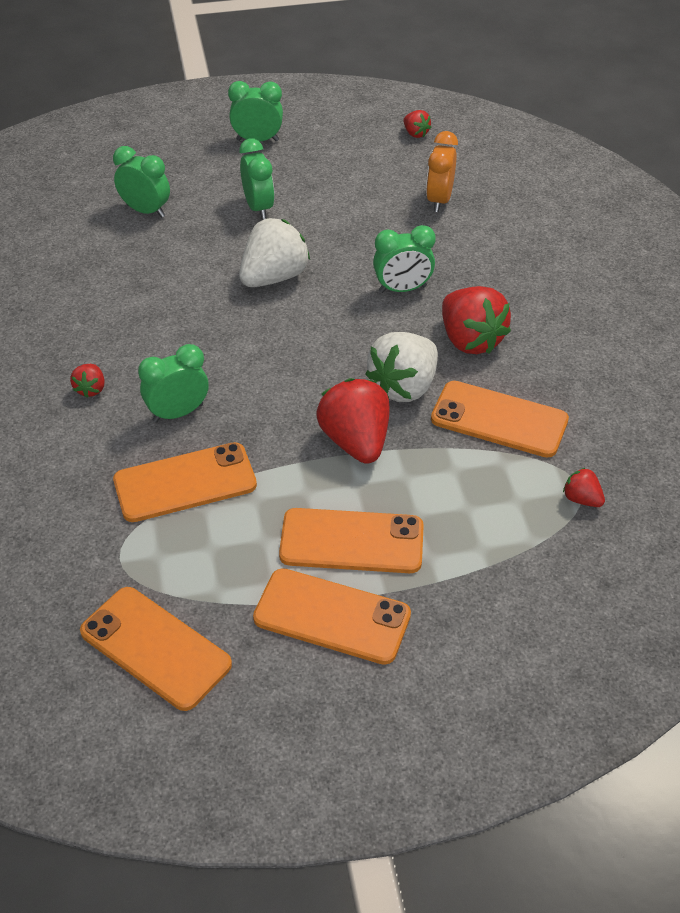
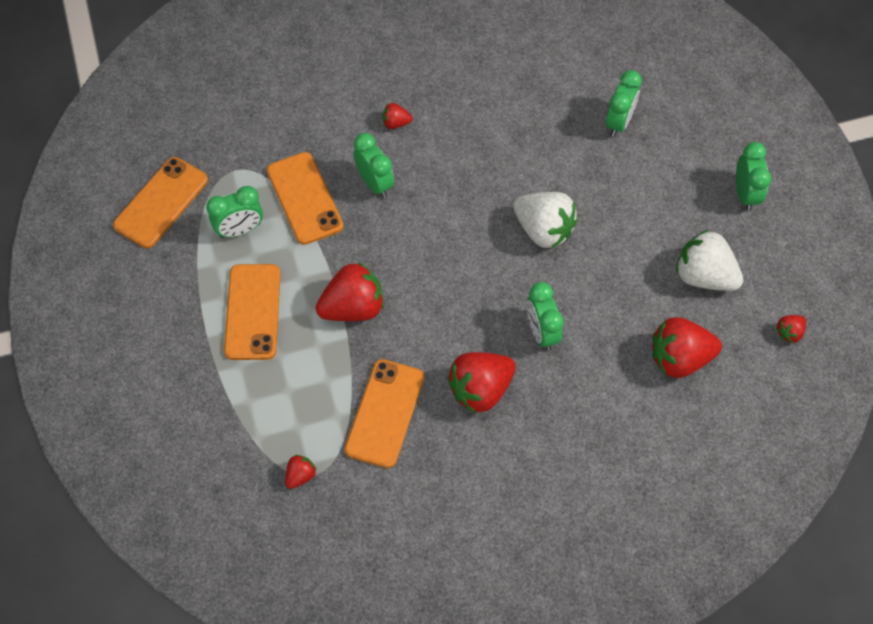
camera: 85 degrees right, 15 degrees up
green clock [240,138,275,220] -> green clock moved to [206,186,263,238]
orange phone [253,568,411,665] -> none
white strawberry [365,332,438,402] -> white strawberry moved to [676,230,743,291]
orange clock [426,131,458,212] -> red strawberry [652,317,722,378]

